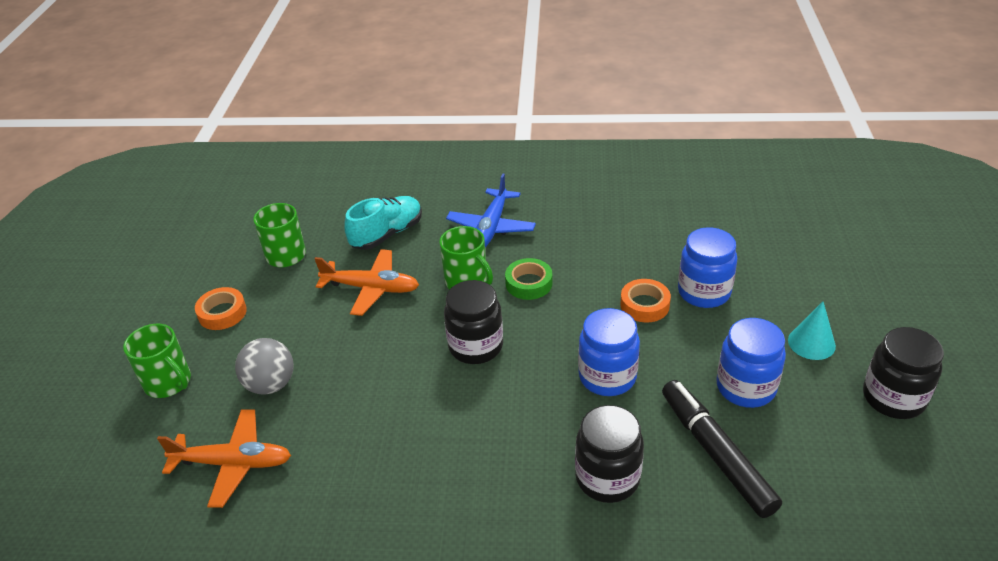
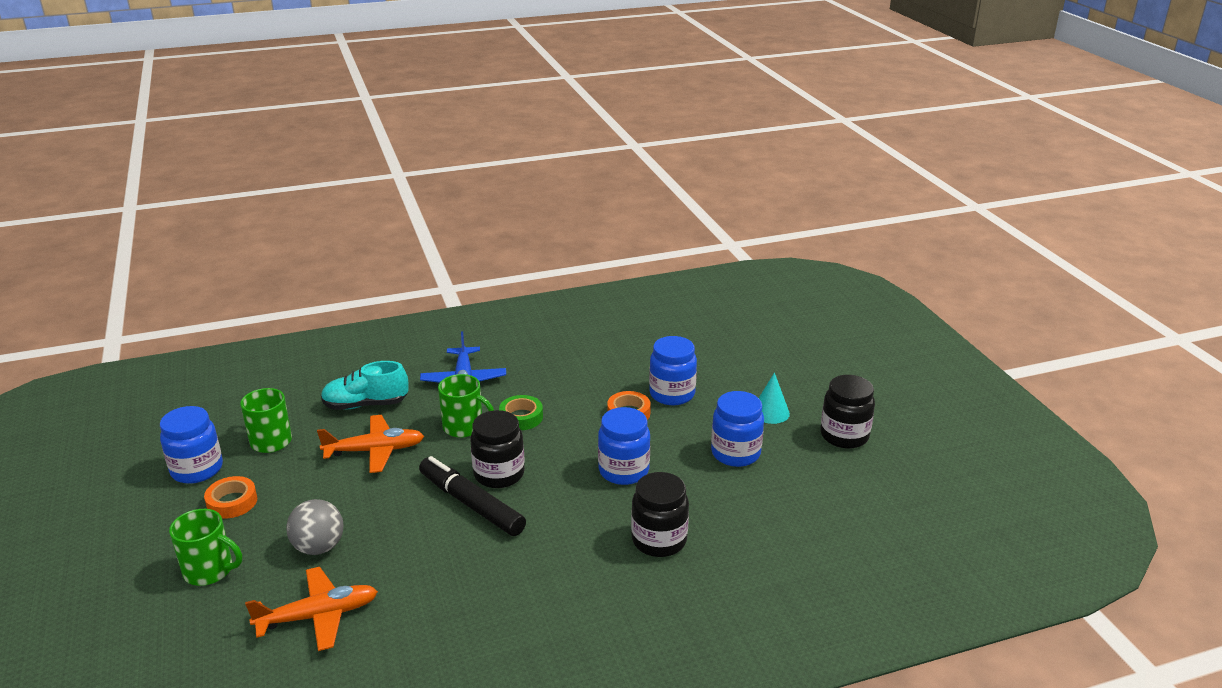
camera: 25 degrees left, 10 degrees down
turquoise shoe [344,196,422,250] -> turquoise shoe turned 120 degrees counterclockwise [321,361,409,410]
black marker [662,380,782,518] -> black marker moved to [419,456,526,536]
none -> blue jar [160,406,223,484]

